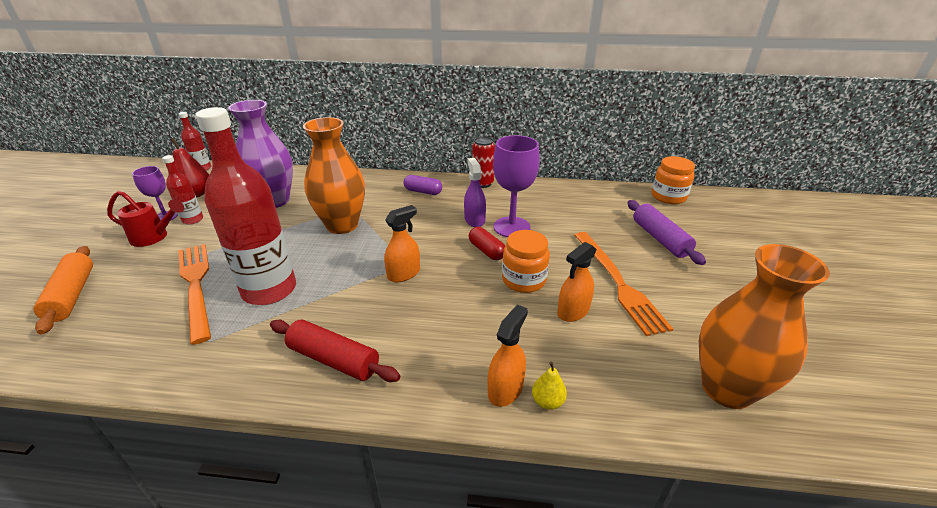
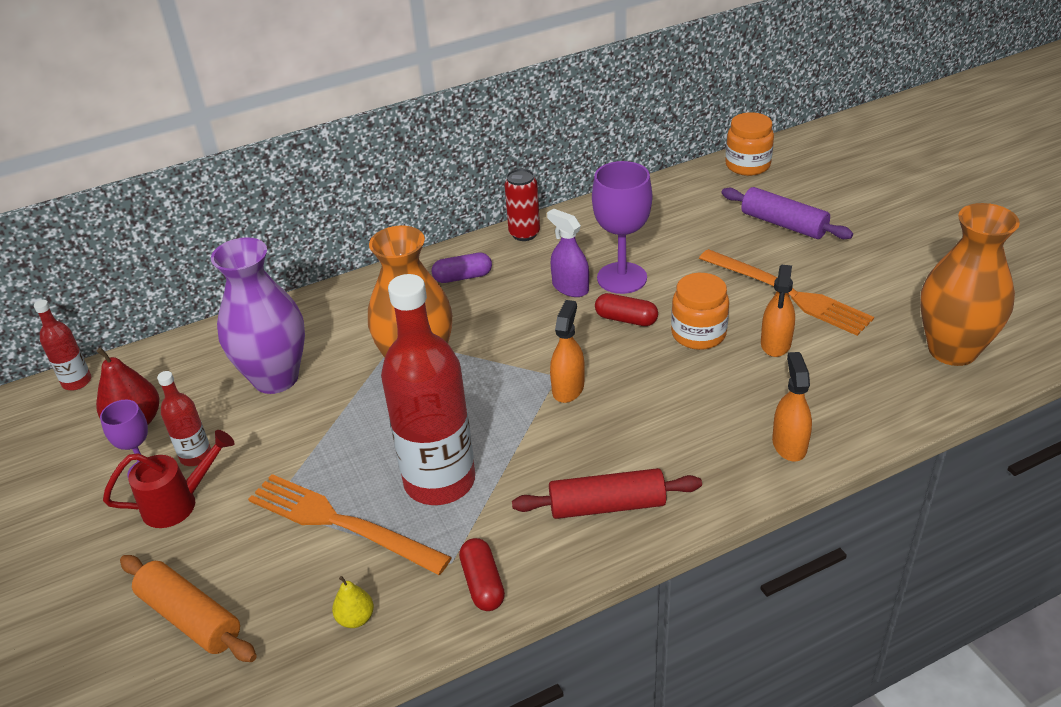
camera: 30 degrees left, 5 degrees up
yellow pear [532,362,567,410] -> yellow pear moved to [332,576,374,628]
none -> red capsule [459,538,505,611]

